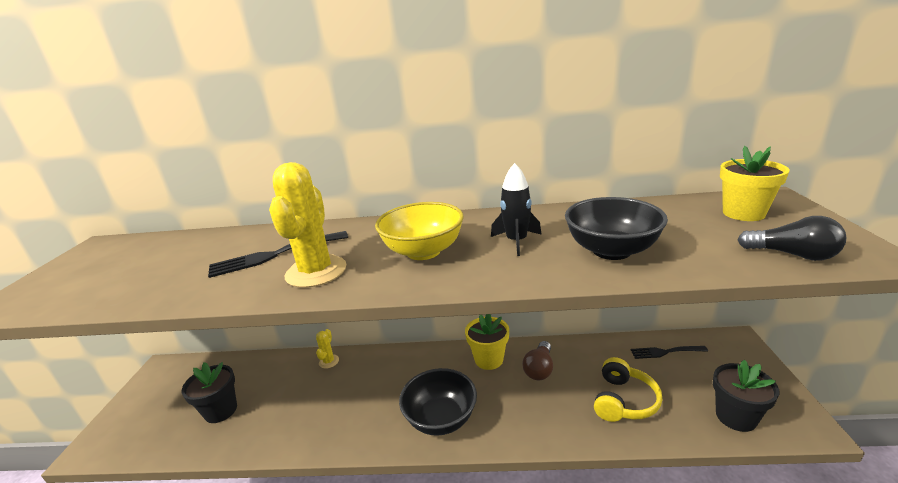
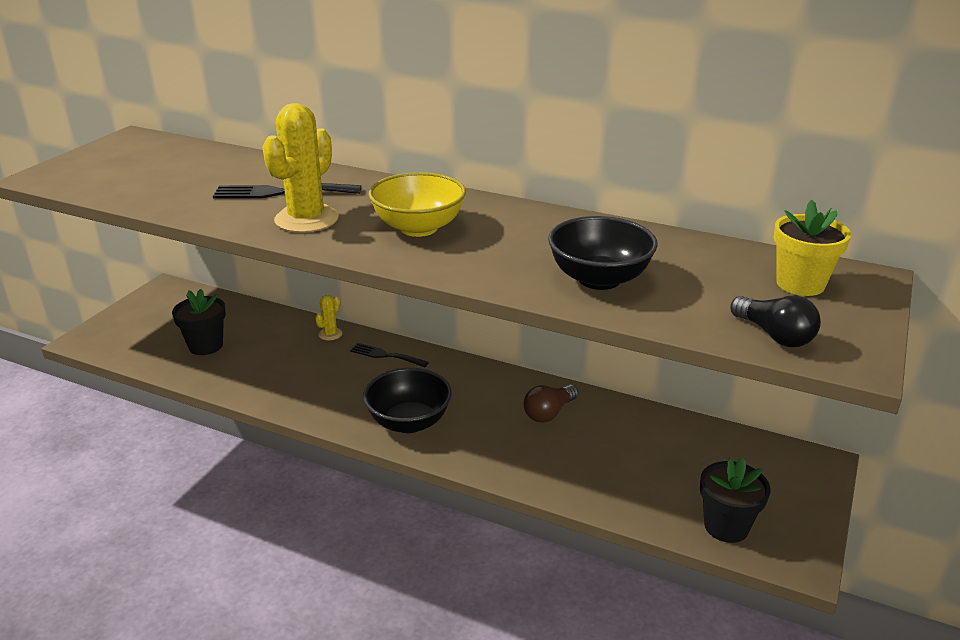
camera: 20 degrees right, 5 degrees up
yellow flower pot [465,314,509,370] -> none
black rocket [491,163,542,256] -> none
yellow headphones [594,357,662,422] -> none
black fork [630,346,708,359] -> black fork moved to [350,343,429,367]

